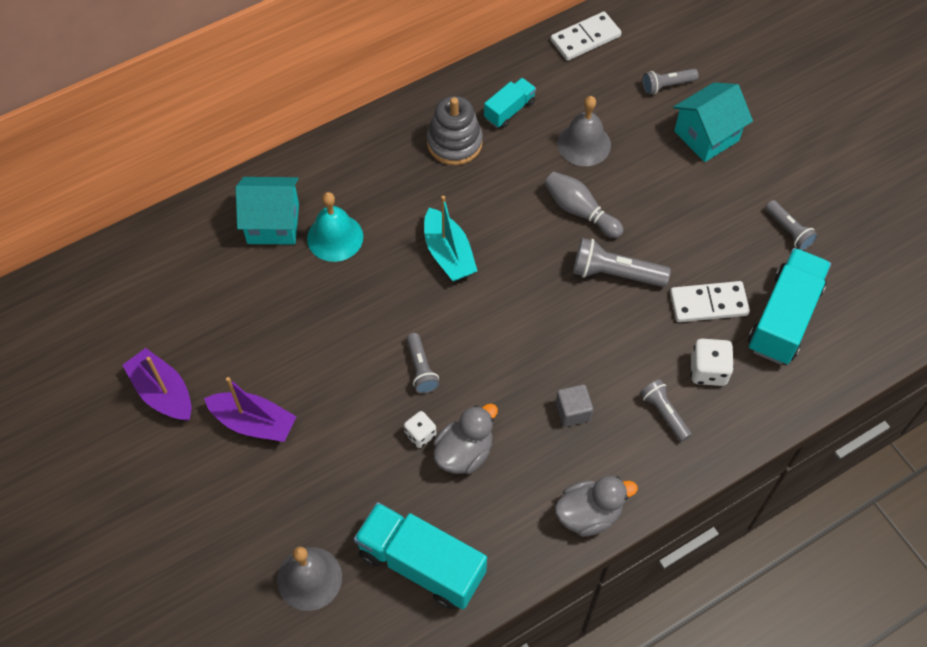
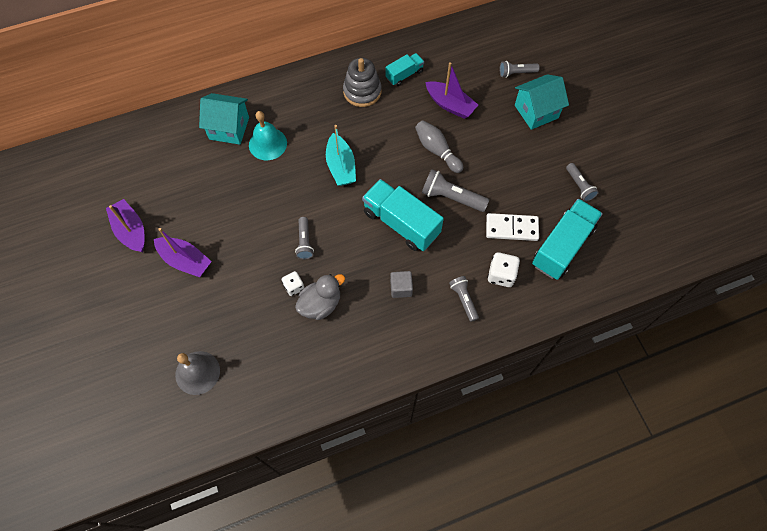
camera: 10 degrees right, 5 degrees up
turquoise truck [354,502,487,609] -> turquoise truck moved to [362,179,444,251]
white domino [551,12,621,61] -> none
grey duck [555,476,638,537] -> none
grey bell [557,96,611,166] -> purple boat [425,62,478,119]

